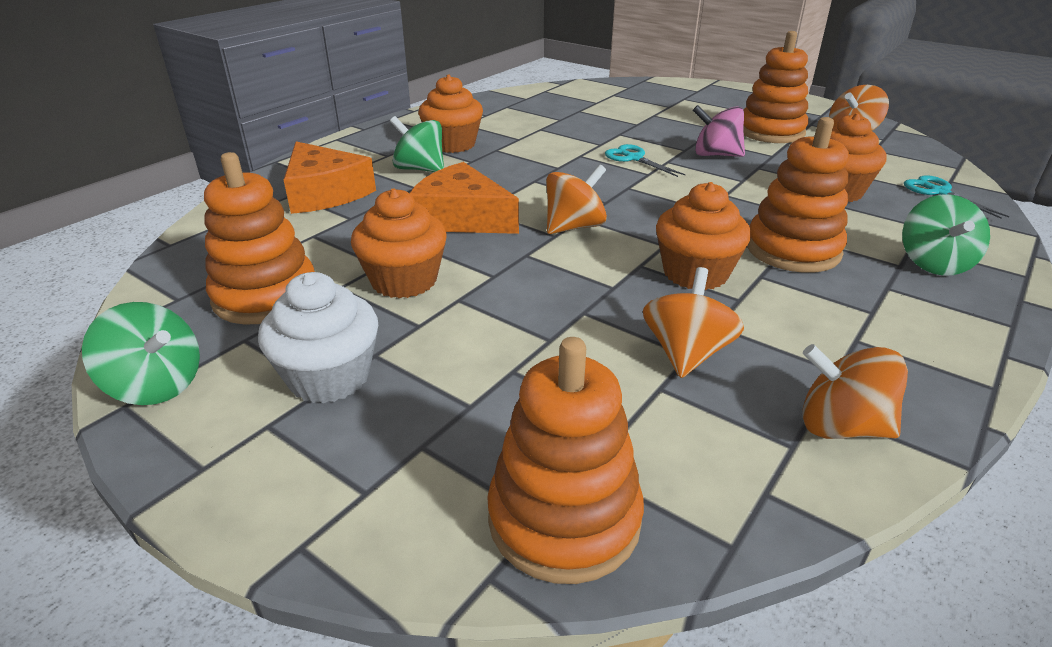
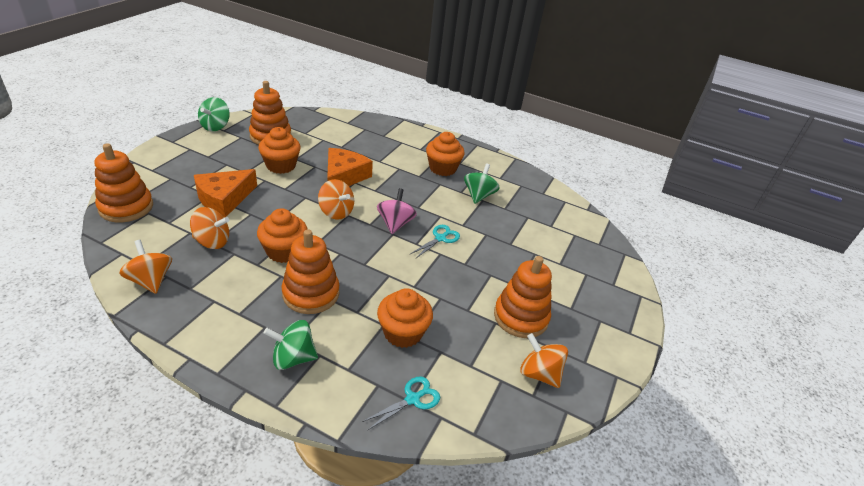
camera: 75 degrees right, 5 degrees up
white cupcake [258,272,378,403] -> none
orange cheese [284,141,376,214] -> orange cheese moved to [194,169,257,217]
green spinning top [390,116,444,172] -> green spinning top moved to [464,164,499,204]
pink spinning top [692,105,745,157] -> pink spinning top moved to [377,188,417,234]
orange spinning top [802,344,908,439] -> orange spinning top turned 45 degrees counterclockwise [119,240,172,294]

